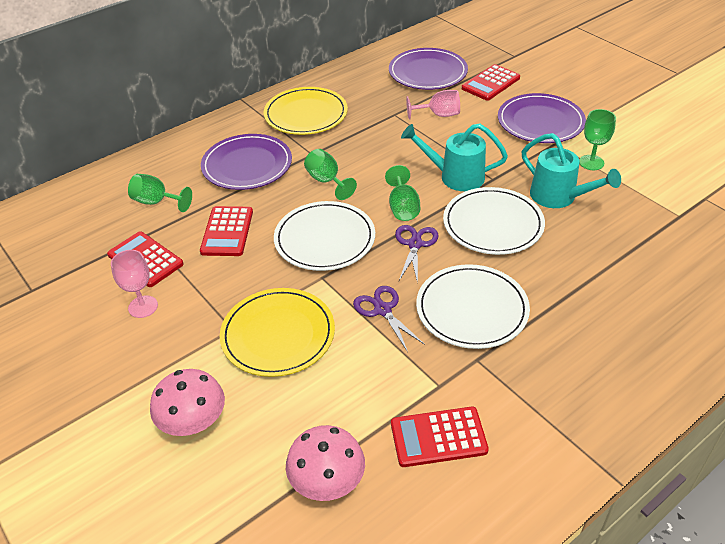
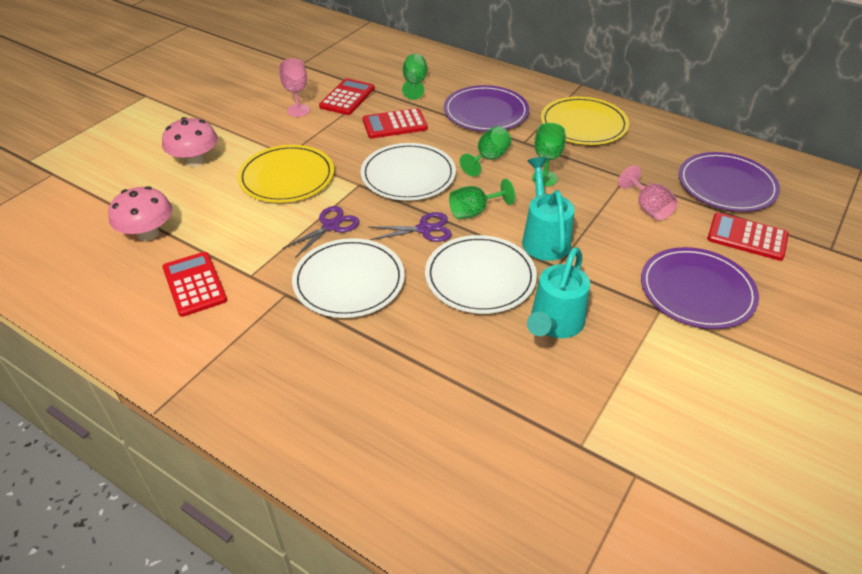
camera: 70 degrees right, 0 degrees up
green goblet [579,109,616,170] -> green goblet moved to [532,123,566,187]

